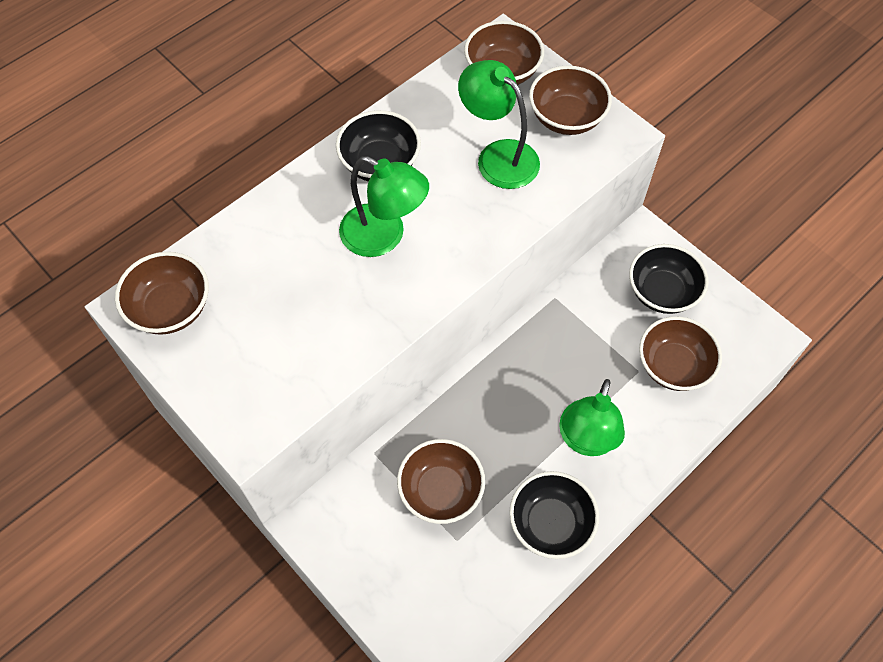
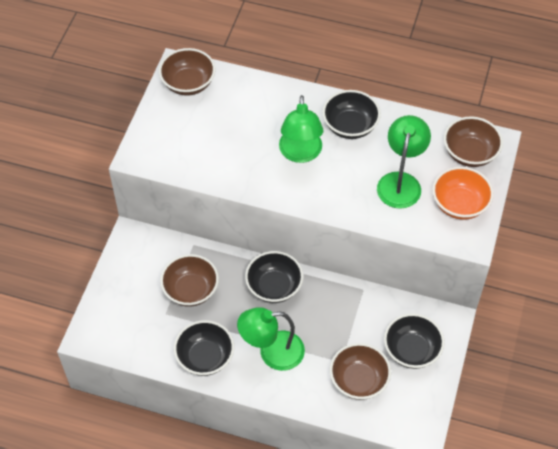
camera: 60 degrees right, 5 degrees down
brown bowl [529,65,612,135] -> orange bowl [432,167,494,220]
none -> black bowl [245,251,303,303]

